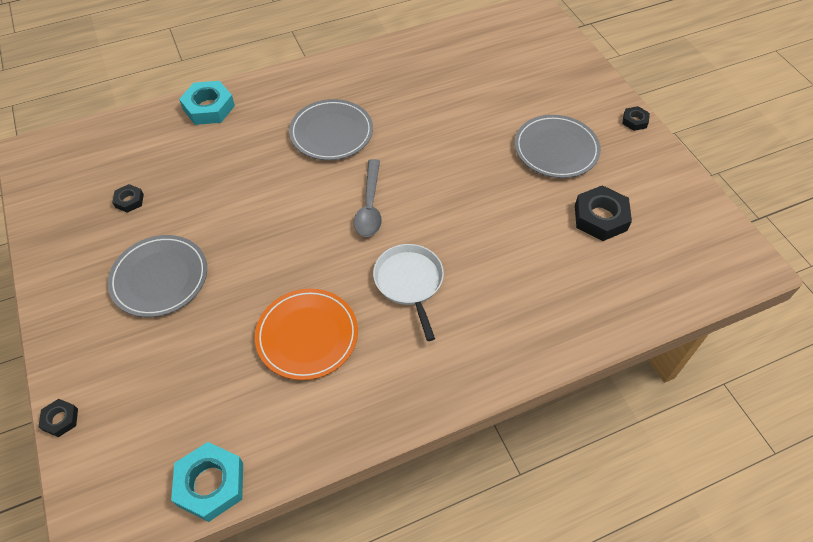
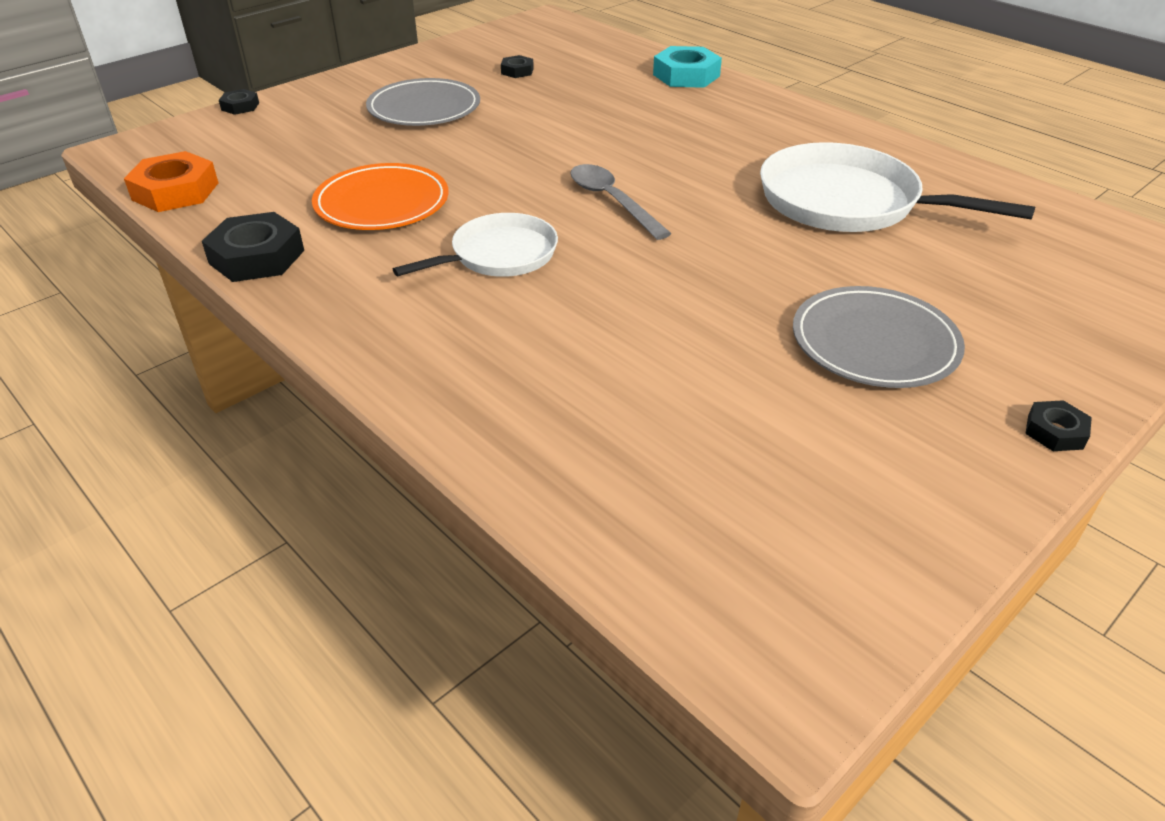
camera: 70 degrees right, 15 degrees down
turquoise nut [171,442,243,522] -> orange nut [124,151,218,212]
grey plate [289,99,373,160] -> none
grey spoon [354,159,382,237] -> grey spoon turned 75 degrees clockwise [570,164,672,240]
black nut [575,185,632,241] -> black nut moved to [202,212,304,282]
none -> white pan [760,142,1035,232]

